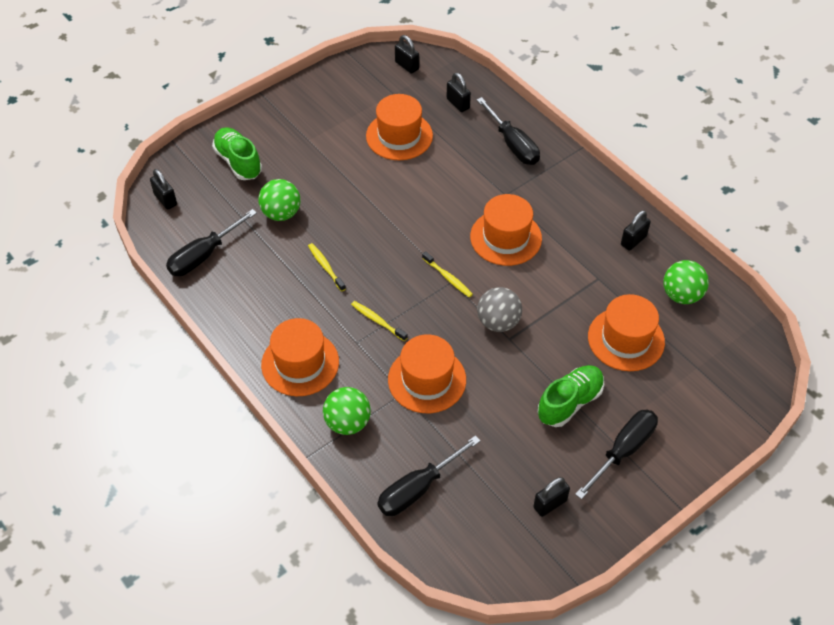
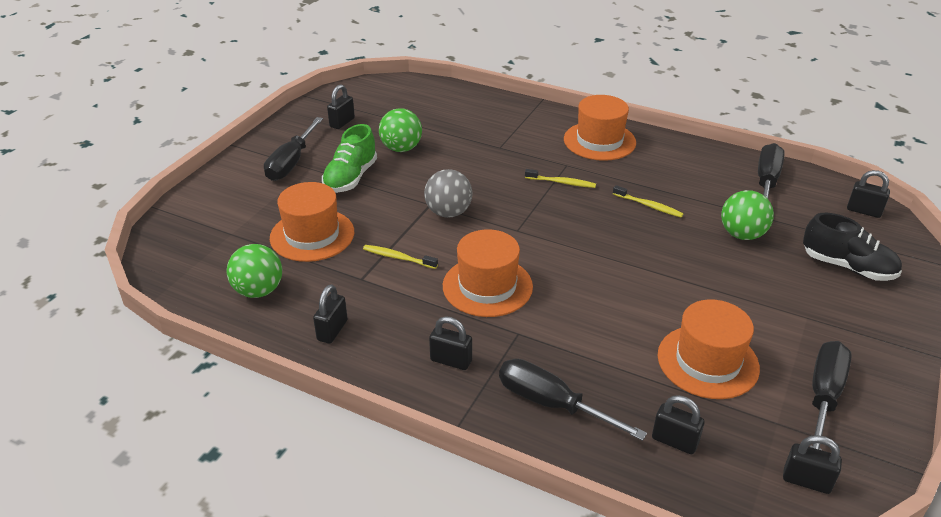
camera: 155 degrees right, 15 degrees down
green shoe [212,127,262,180] -> black shoe [803,213,902,281]
green ball [323,387,371,435] -> green ball moved to [379,108,422,152]
black screwdriver [377,435,480,516] -> black screwdriver moved to [810,341,852,450]
orange hat [388,334,466,413] -> none
yellow toothbrush [422,251,473,297] -> yellow toothbrush moved to [363,245,438,269]
none -> black padlock [429,316,472,370]

